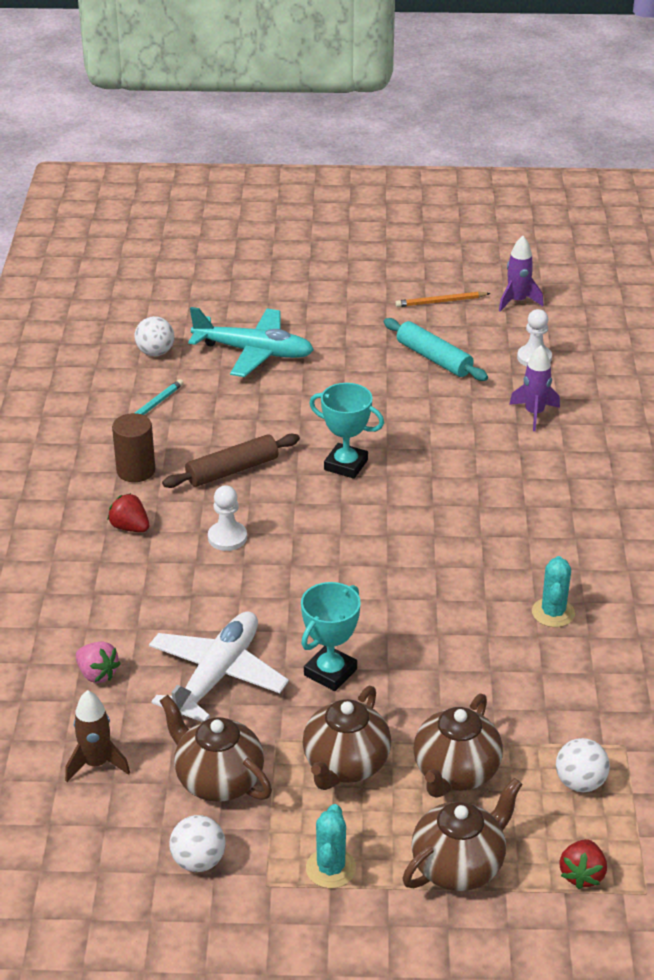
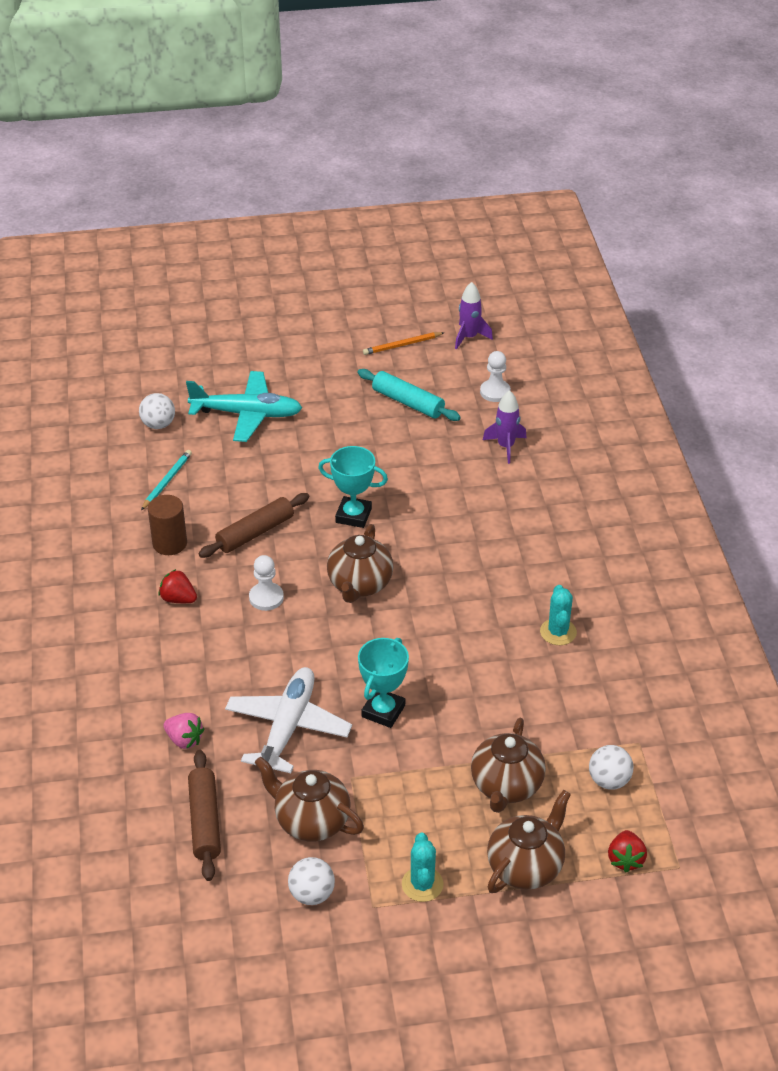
camera: 10 degrees left, 5 degrees up
brown rocket [65,690,130,782] -> brown rolling pin [188,750,221,881]
brown teapot [302,686,391,790] -> brown teapot moved to [327,524,394,603]

